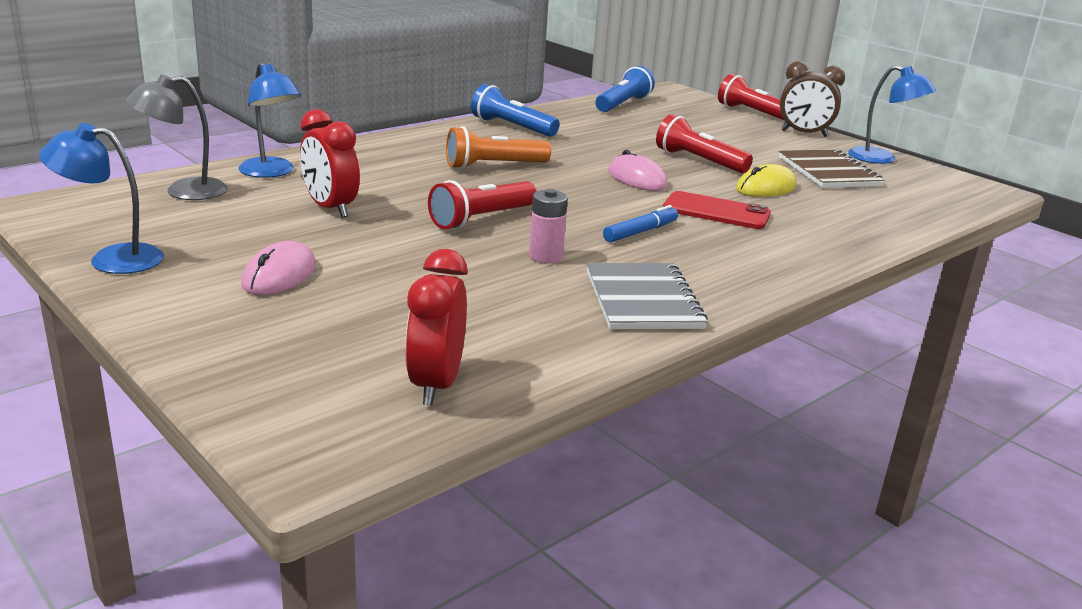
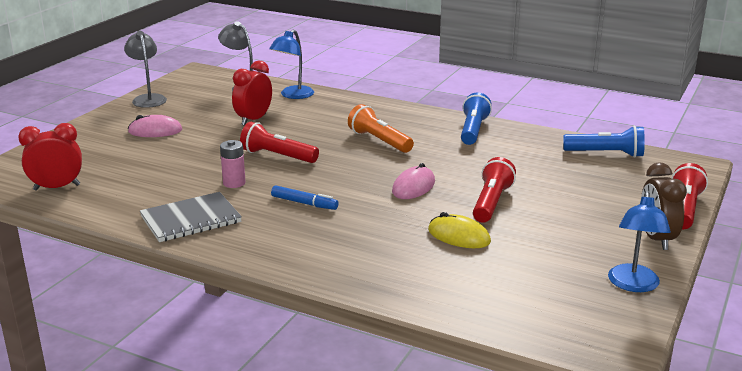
camera: 70 degrees right, 0 degrees up
blue lamp [39,123,164,274] -> grey lamp [124,31,167,108]
red phone [663,191,771,229] -> none
brown notebook [779,149,885,188] -> none

